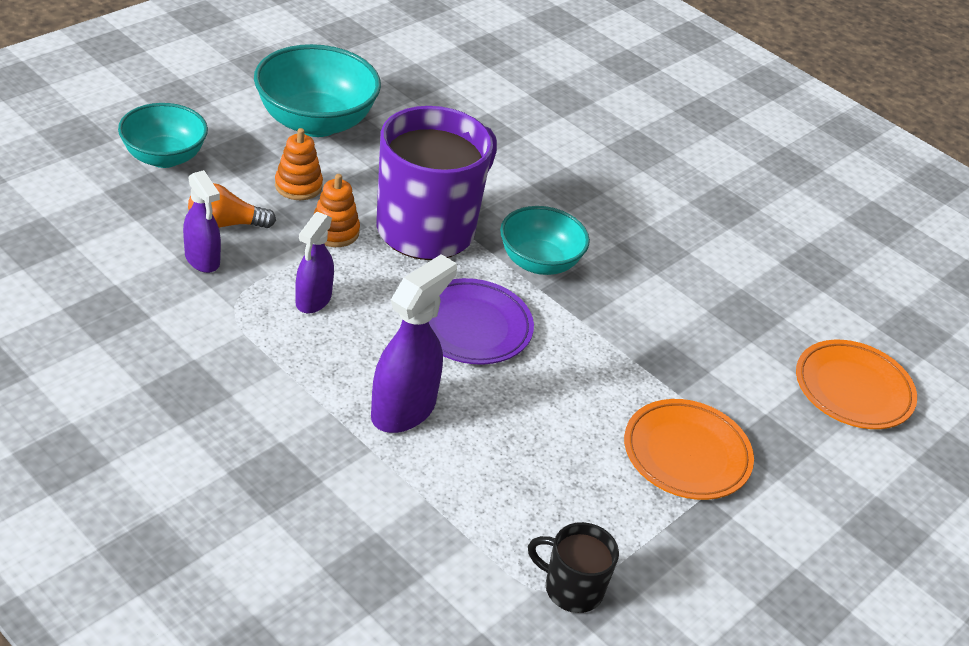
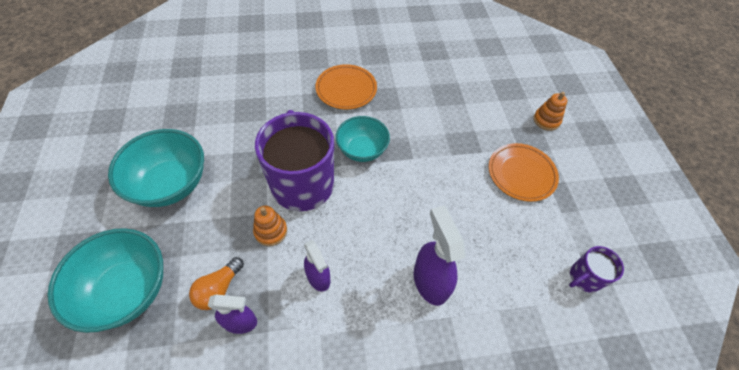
camera: 50 degrees left, 15 degrees up
turquoise bowl [118,103,208,168] -> turquoise bowl [48,228,163,333], size x1.51
orange stacking toy [275,128,323,200] -> orange stacking toy moved to [533,92,567,131]
purple plate [429,278,534,365] -> none
black mug [528,522,619,613] -> purple mug [569,246,624,292]
orange plate [796,340,917,429] -> orange plate moved to [315,64,377,110]

